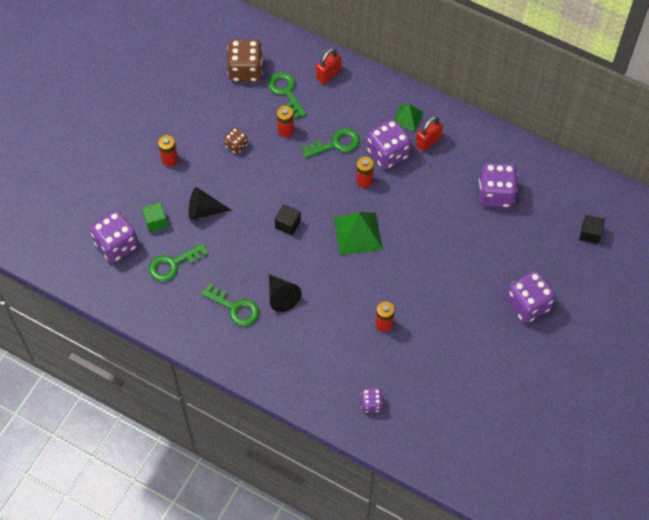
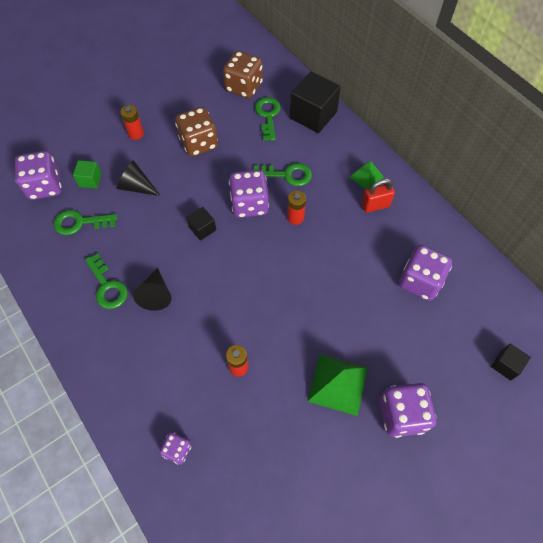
camera: 25 degrees right, 0 degrees up
brown dice [224,127,248,154] -> brown dice [175,107,218,157], size x1.87
red battery [277,106,294,137] -> none
red padlock [316,48,341,84] -> black cube [290,71,341,133]
green pyramid [334,212,383,255] -> green pyramid moved to [307,354,368,416]
purple dice [367,119,411,169] -> purple dice moved to [229,170,269,218]

